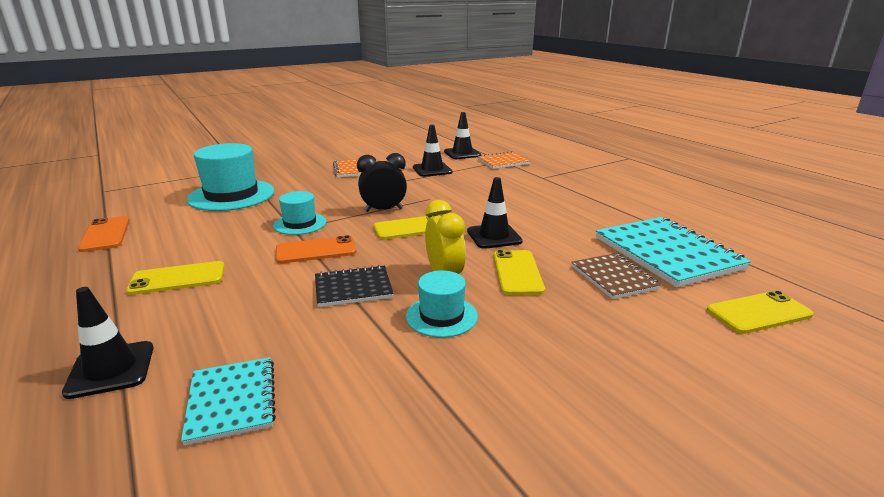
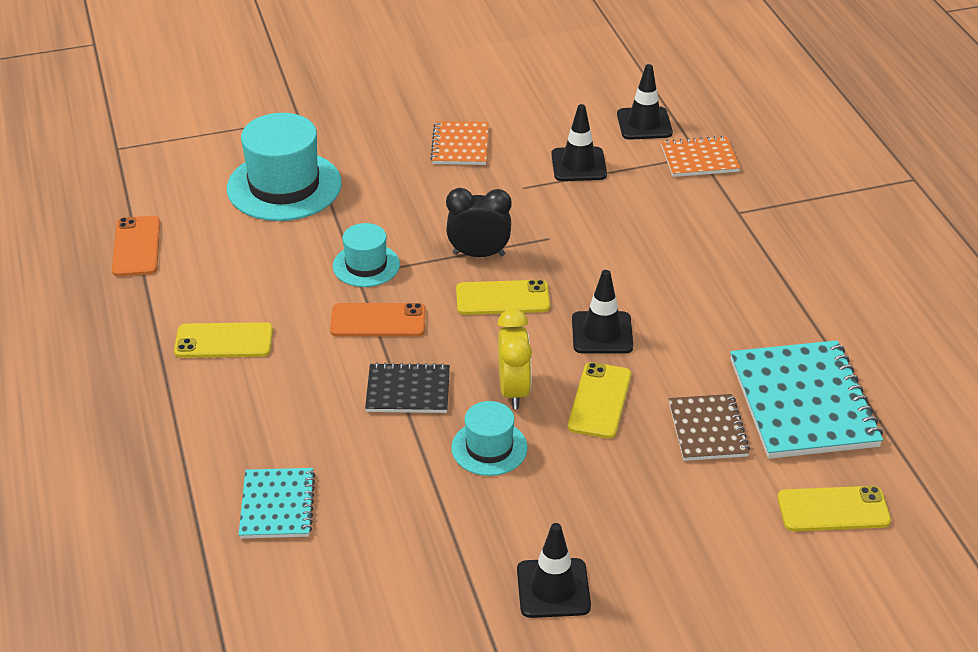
camera: 15 degrees right, 15 degrees up
black traffic cone [62,287,153,399] -> black traffic cone moved to [517,523,591,618]

